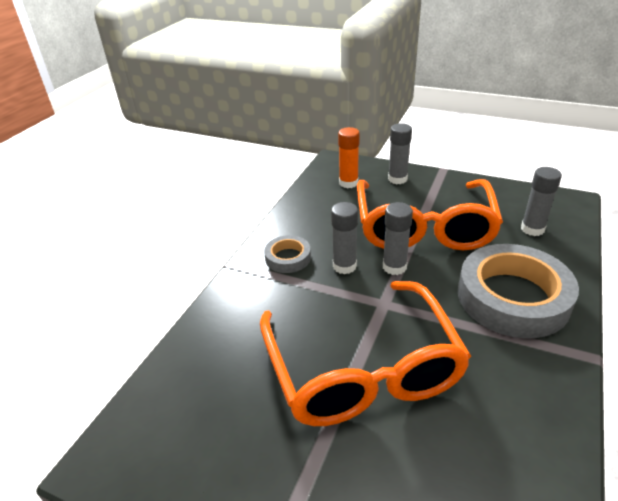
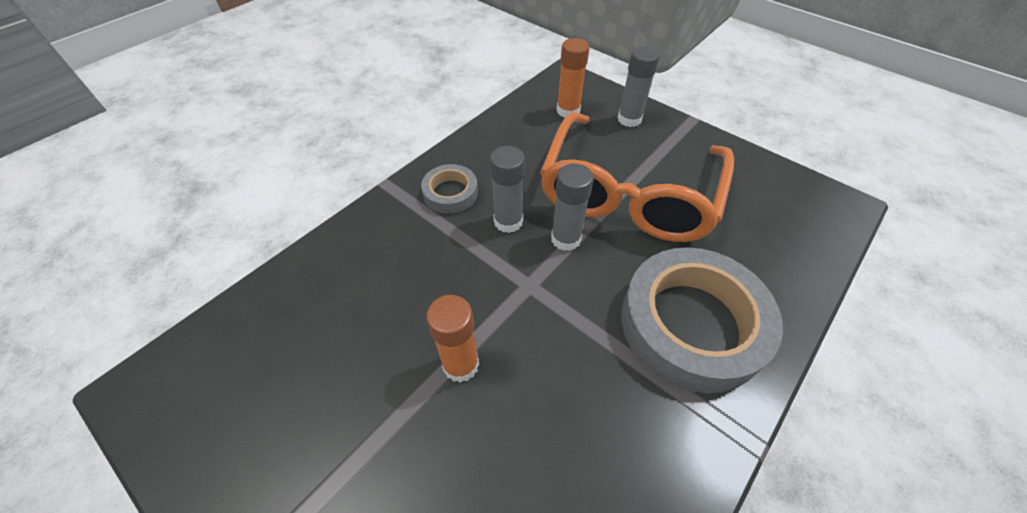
camera: 15 degrees right, 15 degrees up
orange glasses [260,281,471,426] -> orange glue stick [426,295,479,383]
grey glue stick [521,167,562,236] -> none

